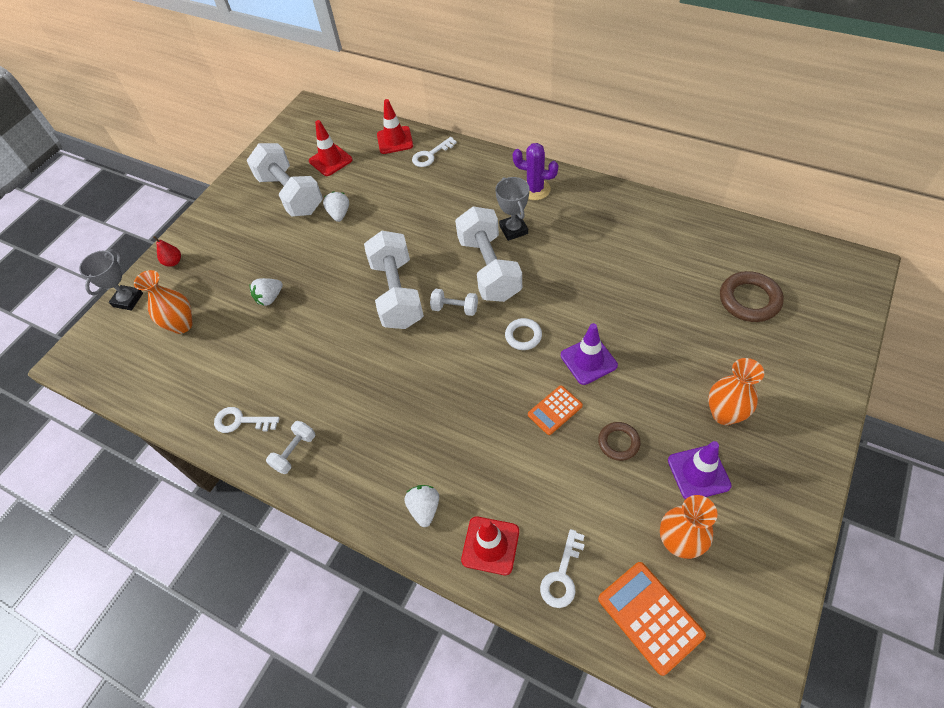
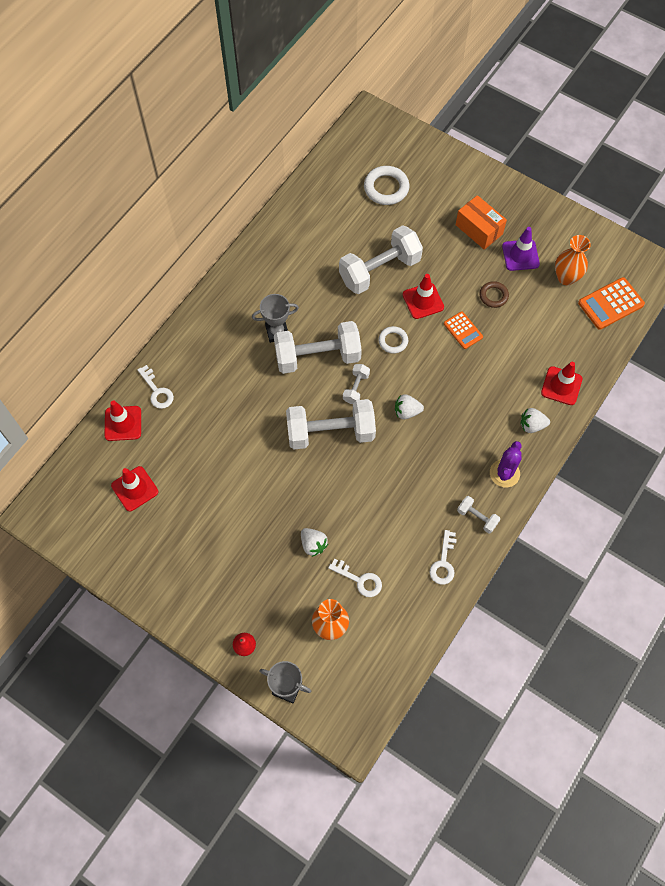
camera: 90 degrees left, 10 degrees up
white dumbbell [247,143,323,217] -> white dumbbell moved to [339,225,423,294]
white strawberry [323,191,349,222] -> white strawberry moved to [395,394,424,419]
purple cactus [513,143,558,200] -> purple cactus moved to [490,441,522,487]
white key [540,529,585,608] -> white key moved to [328,559,382,597]
purple traffic cone [561,323,618,385] -> red traffic cone [403,274,444,319]
orange vase [708,358,764,425] -> orange box [456,195,507,250]
brown ring [720,271,784,322] -> white ring [364,166,409,205]

